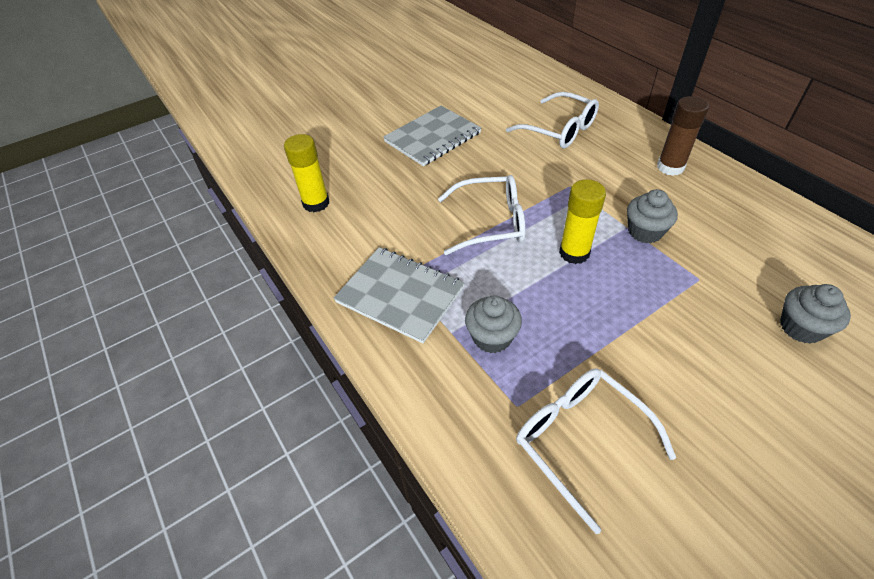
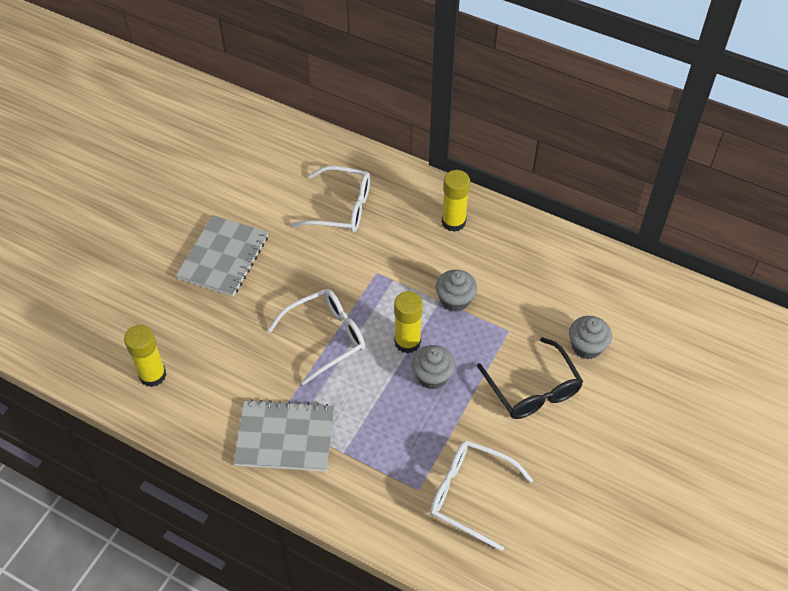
camera: 30 degrees left, 5 degrees up
grey cupcake [465,295,522,353] -> grey cupcake moved to [412,345,455,390]
brown glue stick [657,96,709,176] -> yellow glue stick [442,170,470,232]
none -> black glasses [477,337,583,419]

